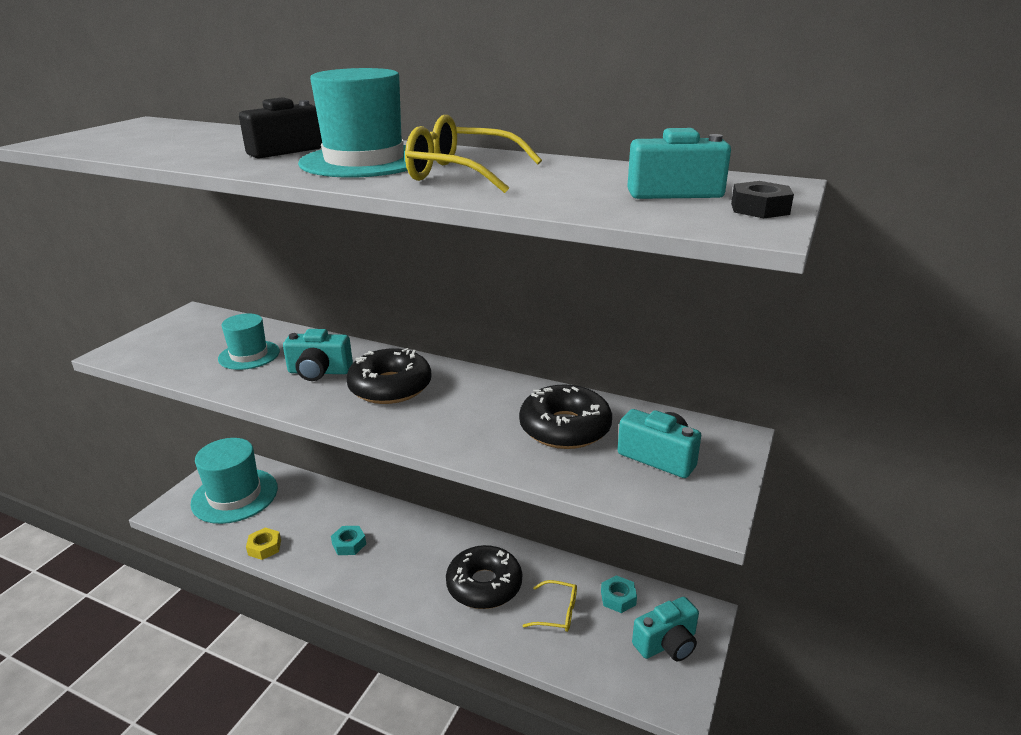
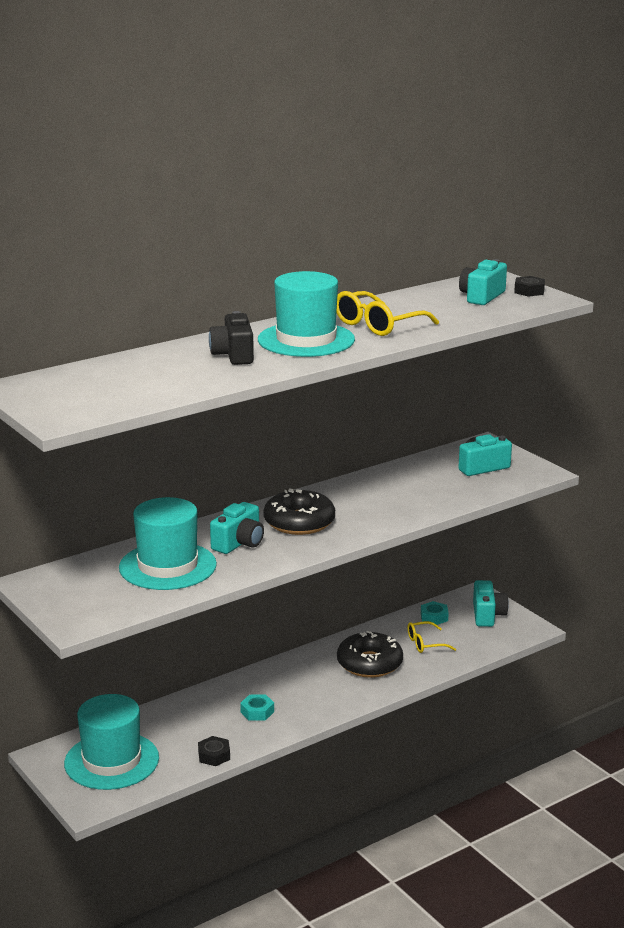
camera: 60 degrees left, 5 degrees down
turquoise hat [218,313,280,370] -> turquoise hat [119,497,217,590], size x1.66
yellow nut [246,527,281,560] -> black nut [198,736,230,766]
black donut [519,384,612,449] -> none
yellow glasses [522,580,577,632] -> yellow glasses turned 150 degrees counterclockwise [407,621,456,653]

